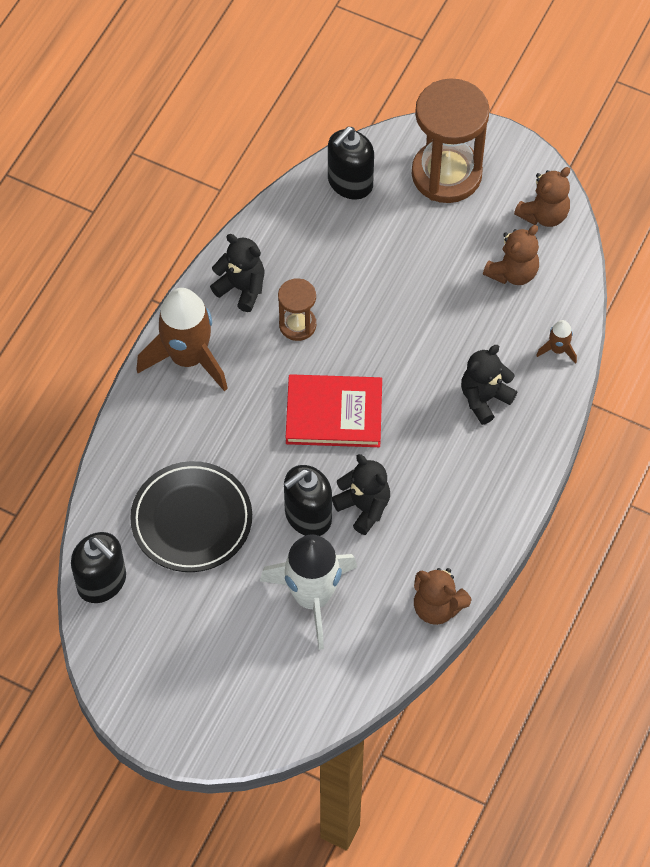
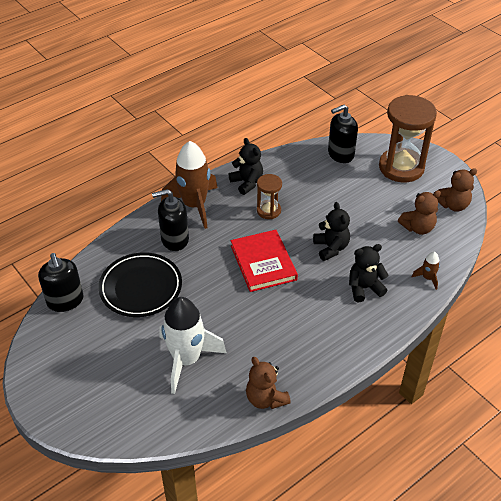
camera: 25 degrees right, 15 degrees down
black soap dispenser [284,465,332,536] -> black soap dispenser moved to [152,189,189,251]
red book [286,374,382,447] -> red book turned 45 degrees clockwise [231,230,298,292]
black teddy bear [332,454,390,535] -> black teddy bear moved to [313,202,350,261]

